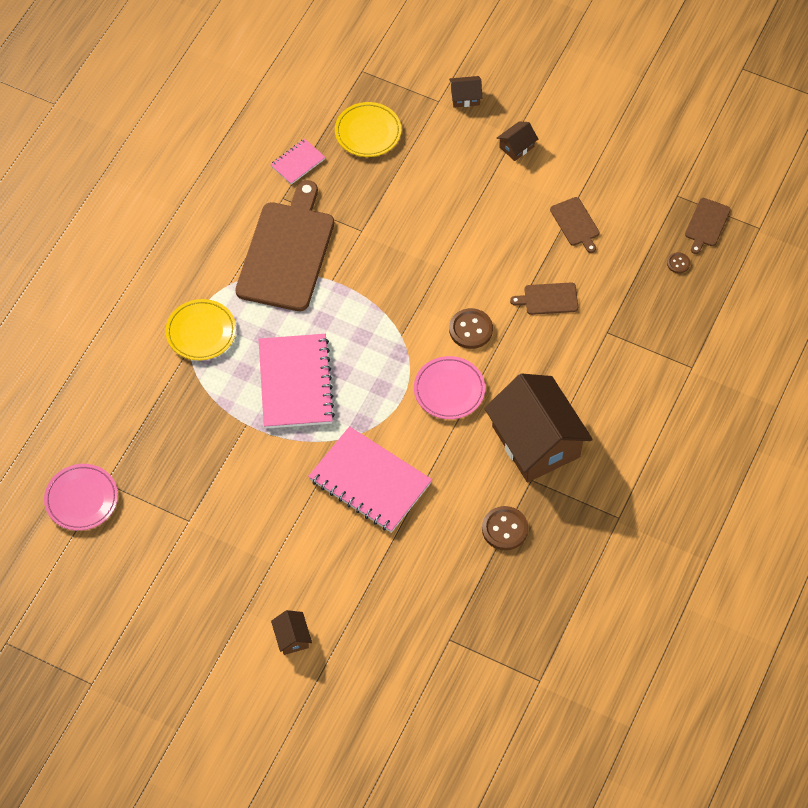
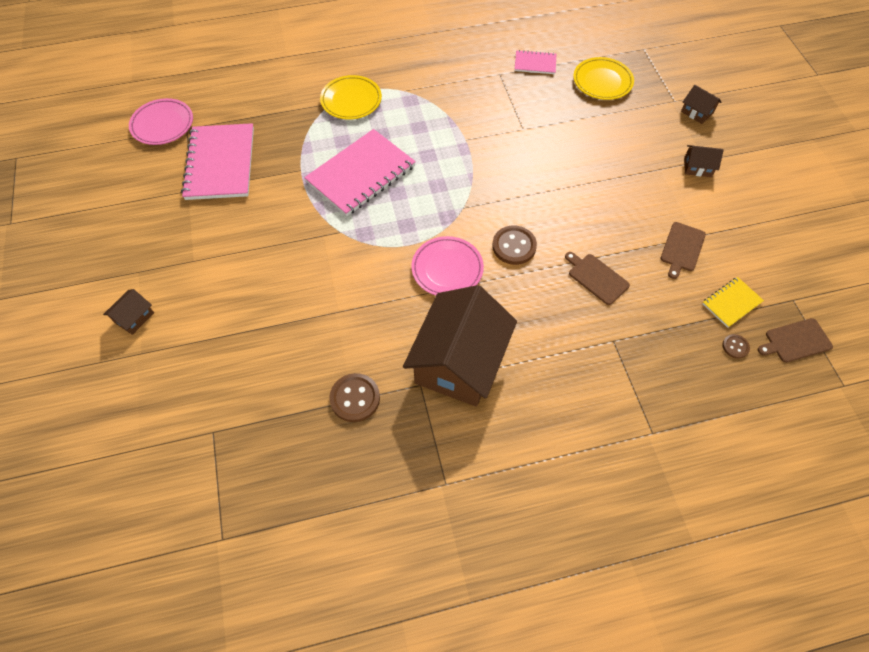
camera: 50 degrees right, 0 degrees up
brown cutting board [235,180,334,311] -> none
pink notebook [308,426,432,533] -> pink notebook moved to [181,123,254,200]
none -> yellow notebook [702,277,764,328]

